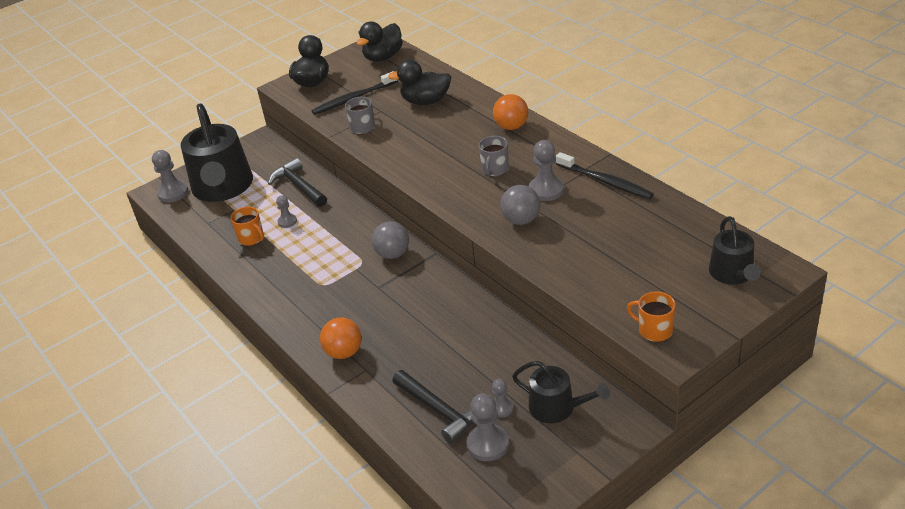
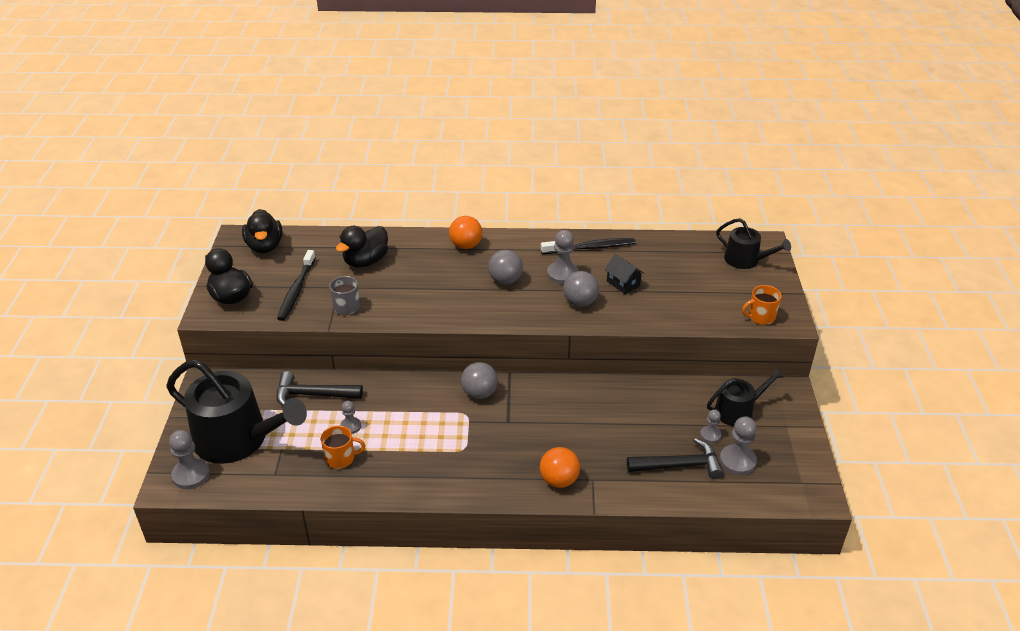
camera: 55 degrees left, 0 degrees up
grey mug [479,136,509,177] -> grey ball [488,250,523,285]
none -> black house [605,254,645,294]

